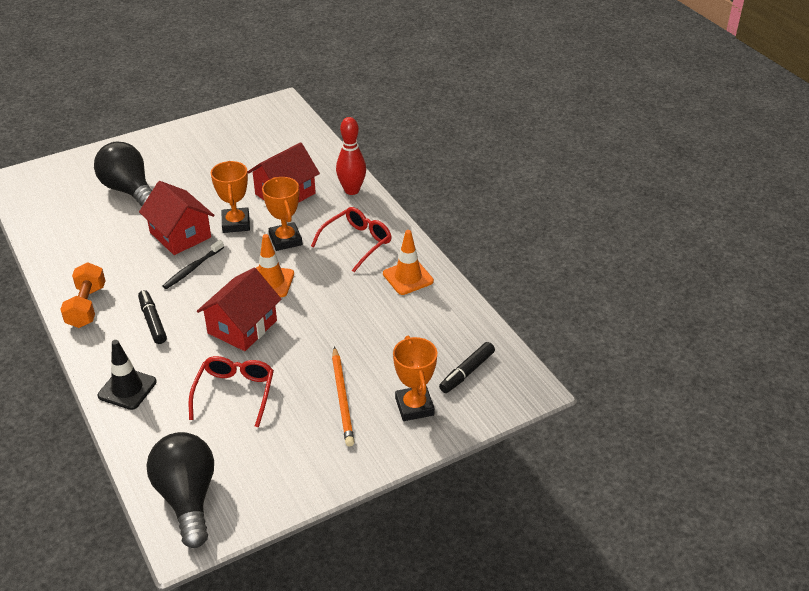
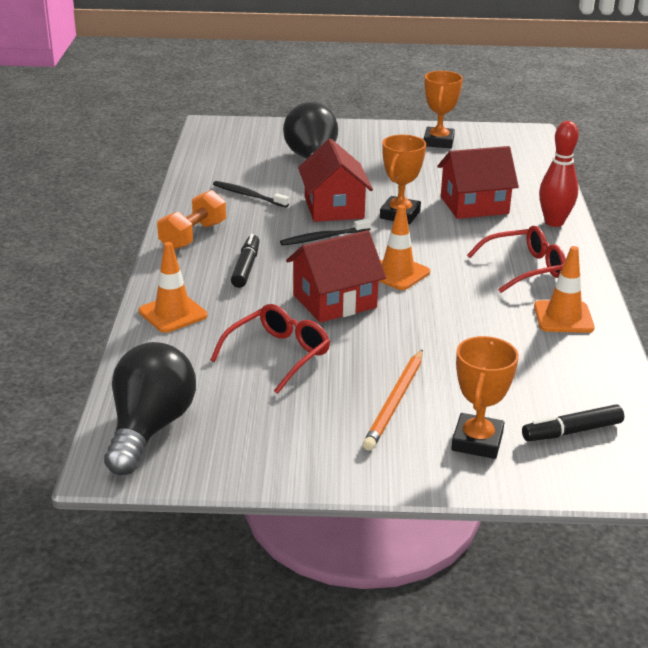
camera: 30 degrees right, 10 degrees down
black traffic cone [98,340,157,410] -> orange traffic cone [139,242,208,333]
orange trophy [262,177,302,251] -> orange trophy moved to [424,71,463,148]
none -> black toothbrush [213,181,289,207]

